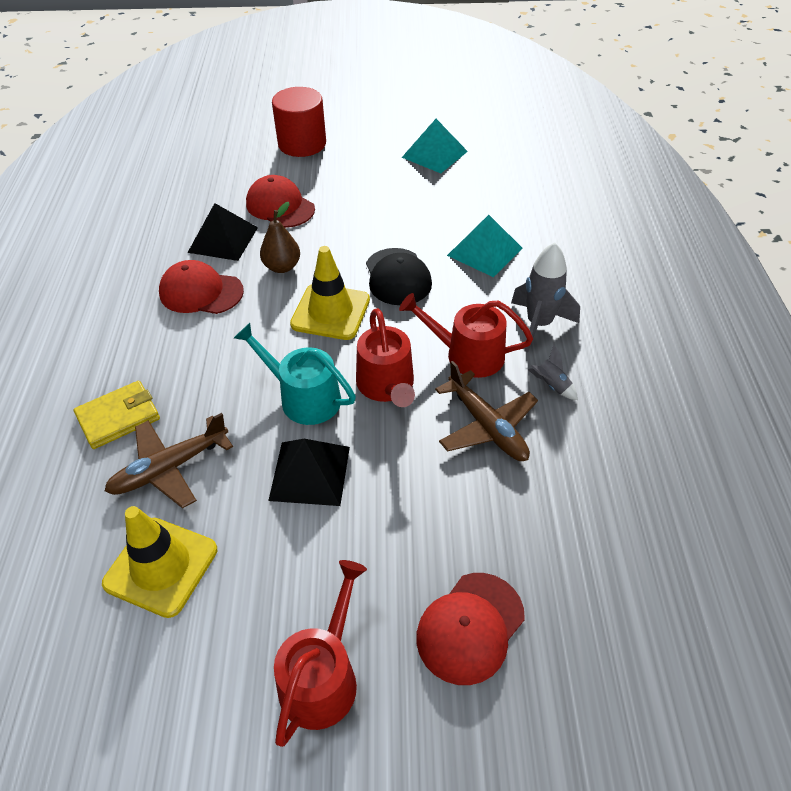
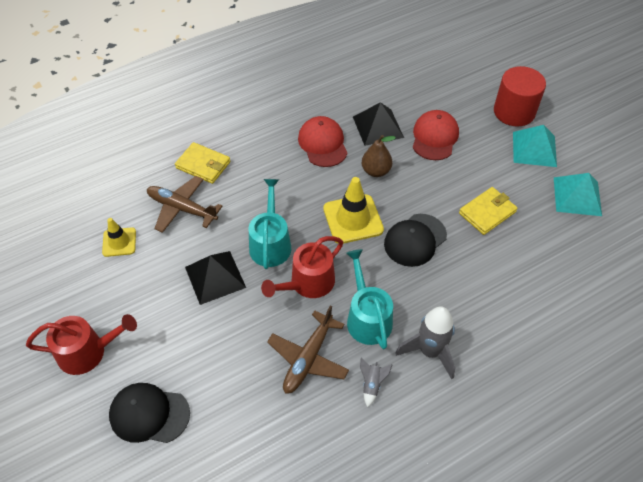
camera: 60 degrees right, 5 degrees up
yellow traffic cone [102,506,217,618] -> yellow traffic cone [102,218,136,257], size x0.61
red watering can [399,293,533,378] -> turquoise watering can [346,249,393,349]
red cap [416,573,525,685] -> black cap [109,383,190,443]
turquoise pyramid [447,215,523,277] -> turquoise pyramid moved to [513,125,557,167]
none -> yellow wallet [459,187,518,235]

